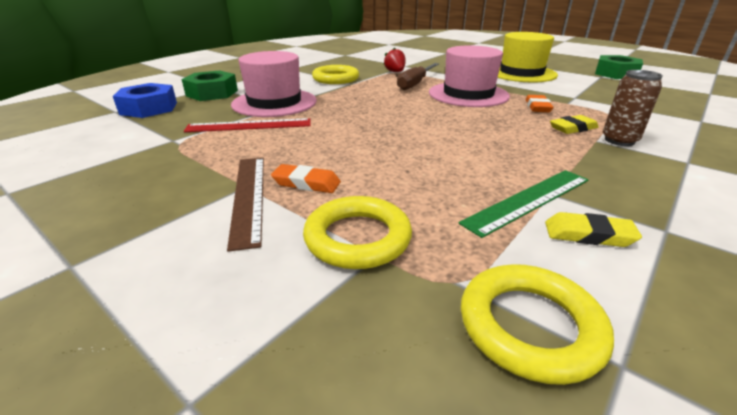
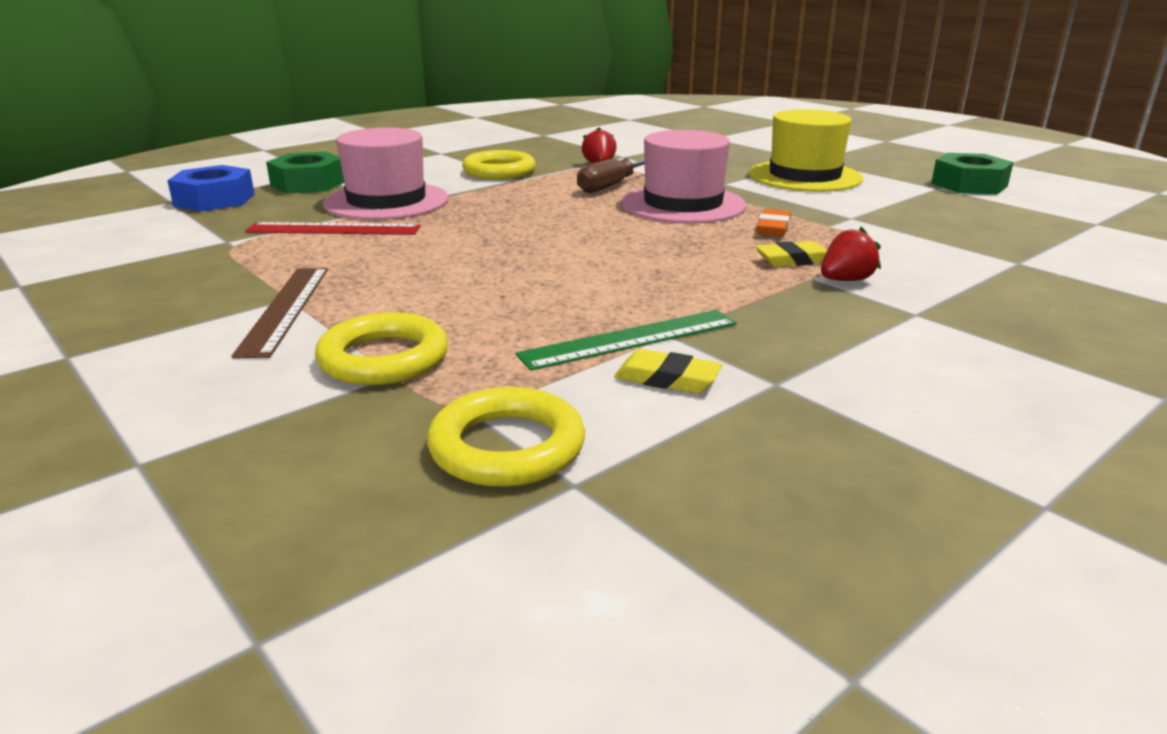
camera: 10 degrees right, 5 degrees down
orange eraser [271,164,341,193] -> none
brown can [603,70,663,146] -> red strawberry [821,227,881,281]

